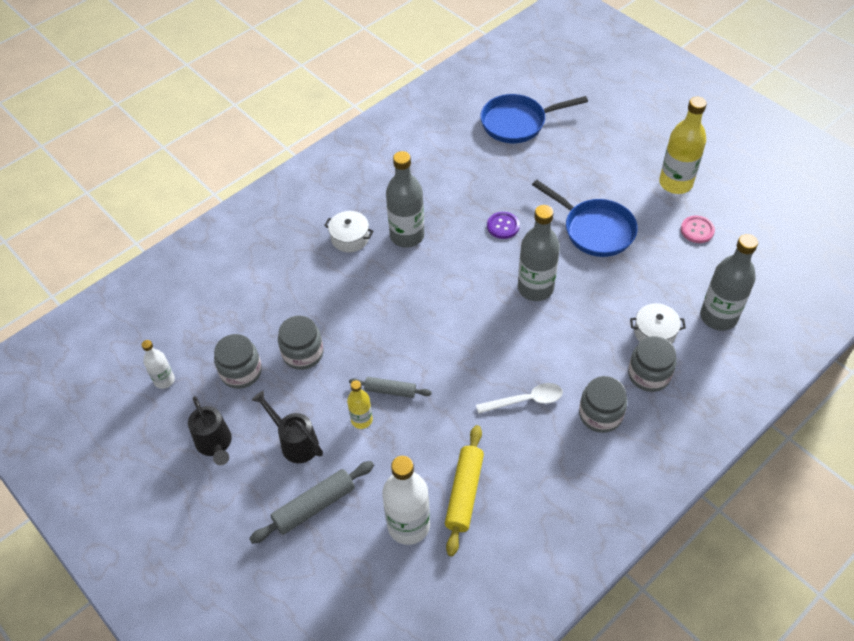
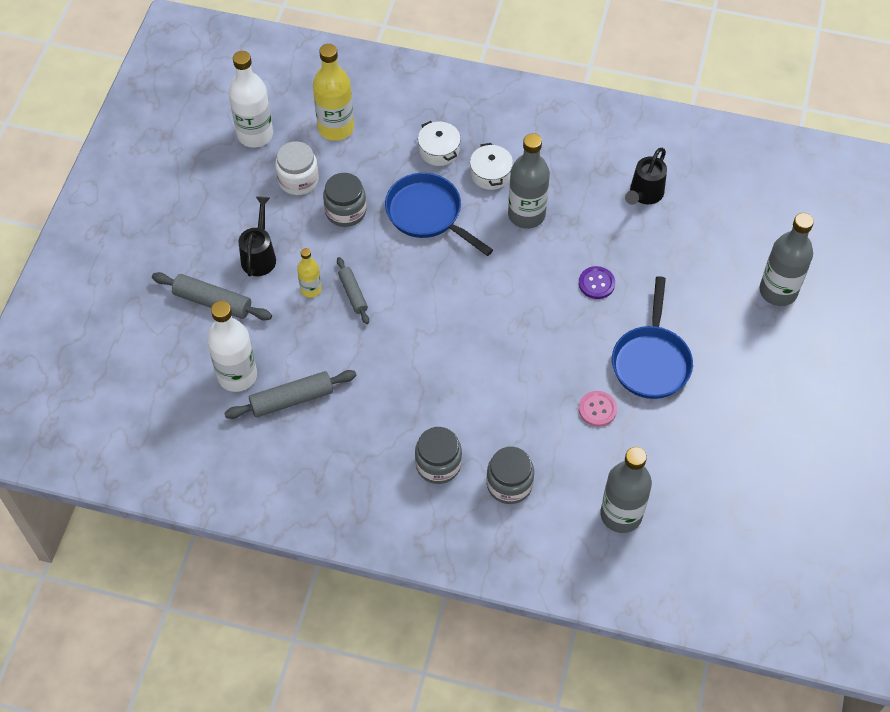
camera: 55 degrees right, 5 degrees up
white bottle [142,340,175,389] -> white bottle [229,51,273,148], size x1.83
black watering can [188,396,232,465] -> black watering can moved to [625,148,667,205]
grey jar [214,334,262,389] -> white jar [275,141,319,195]
yellow rolling pin [445,425,484,556] -> grey rolling pin [225,370,357,419]
white spoon [476,383,563,414] -> none
blue pan [480,94,588,143] -> blue pan moved to [385,173,493,256]
grey bottle [518,205,560,301] -> grey bottle moved to [759,213,814,306]
white pot [630,303,686,344] -> white pot moved to [418,121,461,166]
yellow bottle [659,97,707,194] -> yellow bottle moved to [313,44,354,141]
pink button [681,216,715,243] -> pink button moved to [579,391,617,427]

